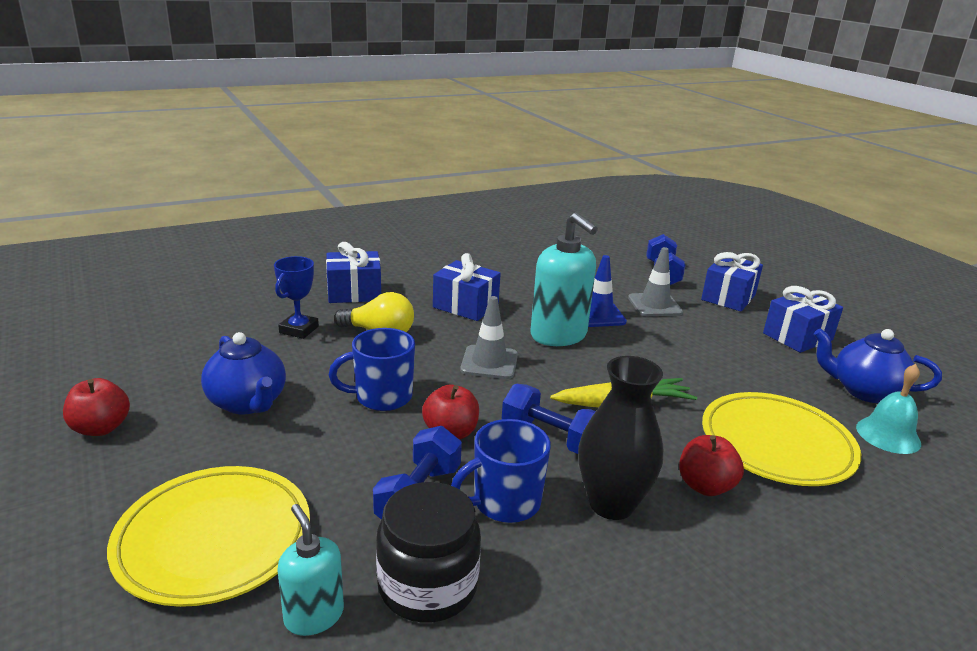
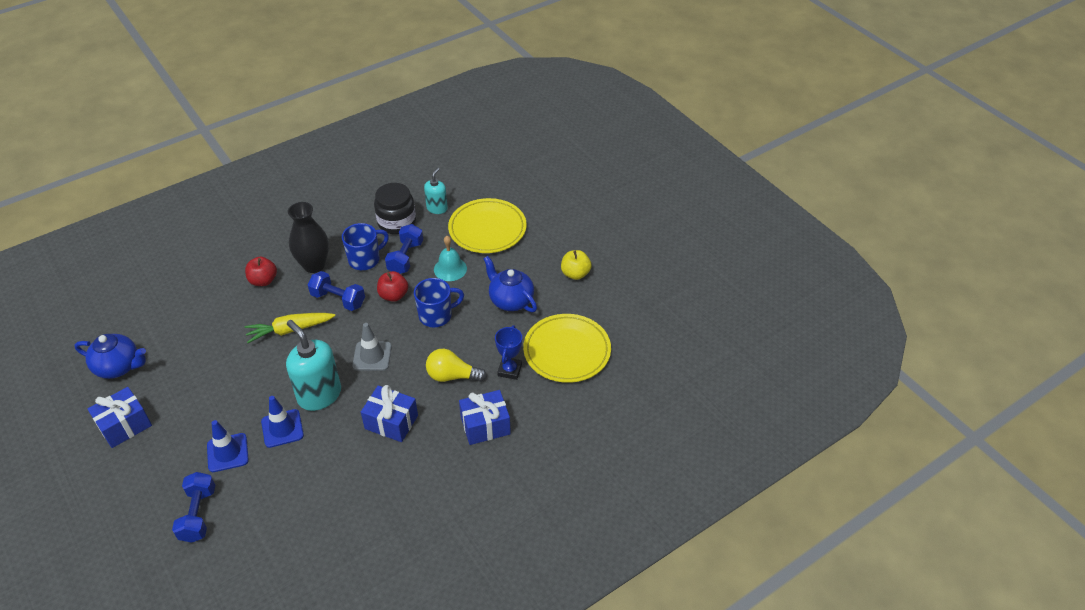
camera: 175 degrees right, 20 degrees up
red apple [63,378,130,436] -> yellow apple [561,250,592,280]
turquoise soap dispenser [277,504,344,636] -> turquoise soap dispenser turned 120 degrees counterclockwise [424,167,448,214]
grey traffic cone [628,247,683,316] -> blue traffic cone [207,420,249,472]
blue gift [701,252,763,312] -> none
yellow plate [702,392,861,486] -> yellow plate moved to [523,314,611,383]
turquoise bell [856,364,921,454] -> turquoise bell moved to [434,236,467,281]

